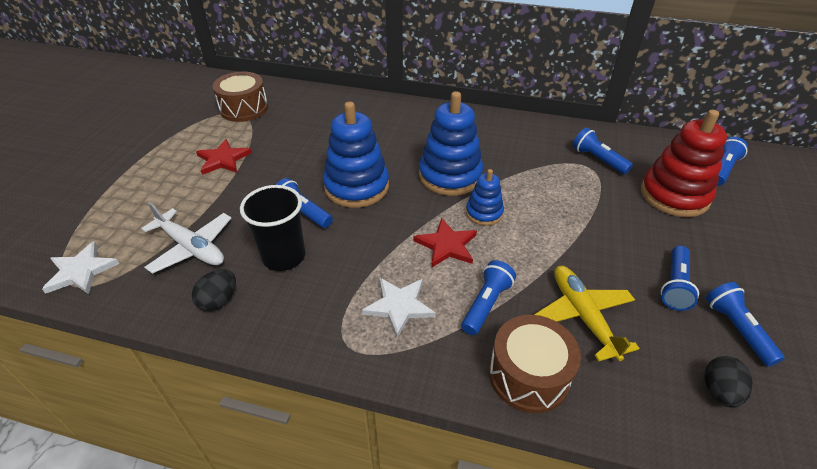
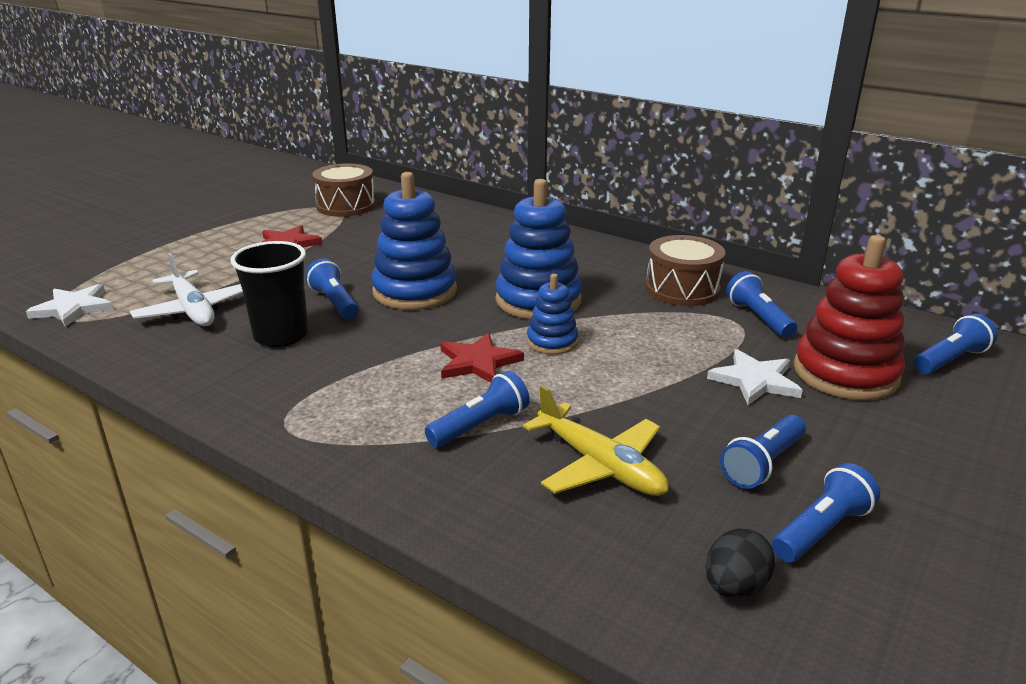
camera: 20 degrees right, 15 degrees down
black egg [192,269,236,311] -> none
white star [362,278,436,338] -> white star moved to [707,349,803,405]
brown drum [489,315,581,413] -> brown drum moved to [646,235,725,306]
yellow plane [534,266,640,362] -> yellow plane turned 135 degrees clockwise [523,385,669,496]
blue flashlight [706,282,784,366] -> blue flashlight turned 45 degrees clockwise [772,463,880,563]

